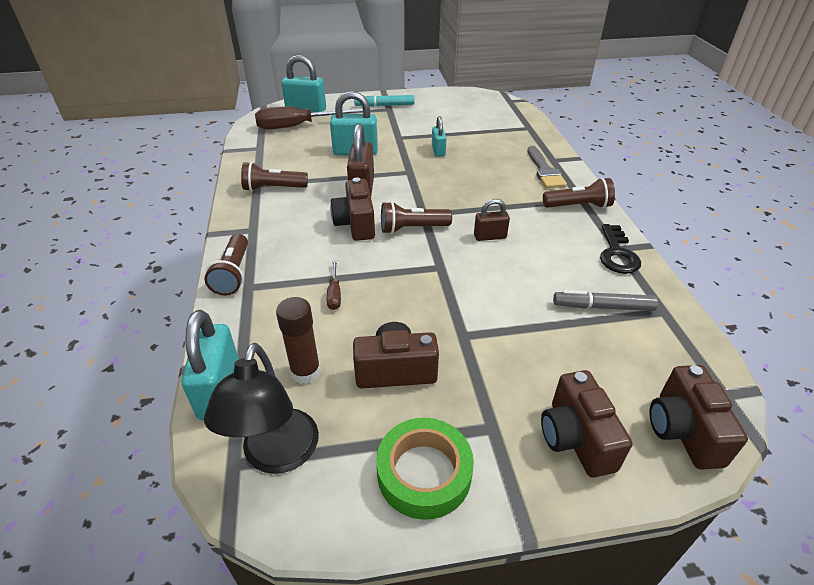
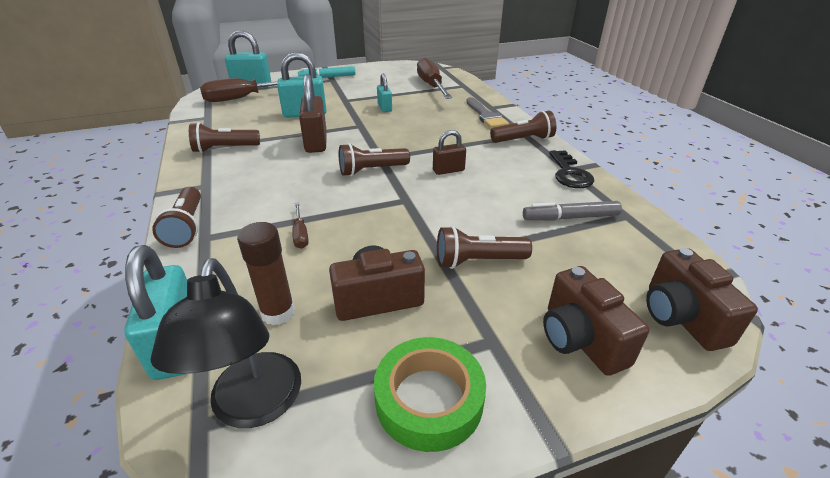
camera: 10 degrees left, 5 degrees down
brown camera [330,178,375,241] -> none
none -> brown screwdriver [417,58,452,99]
none -> brown flashlight [437,226,532,269]

